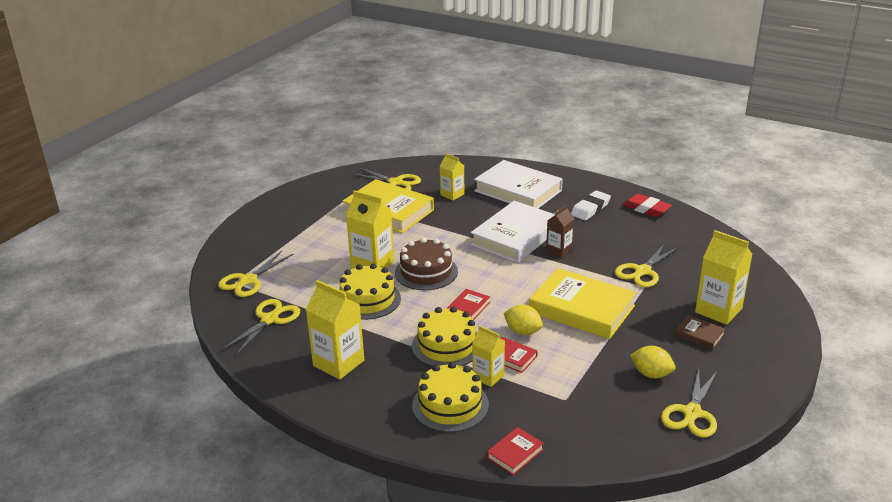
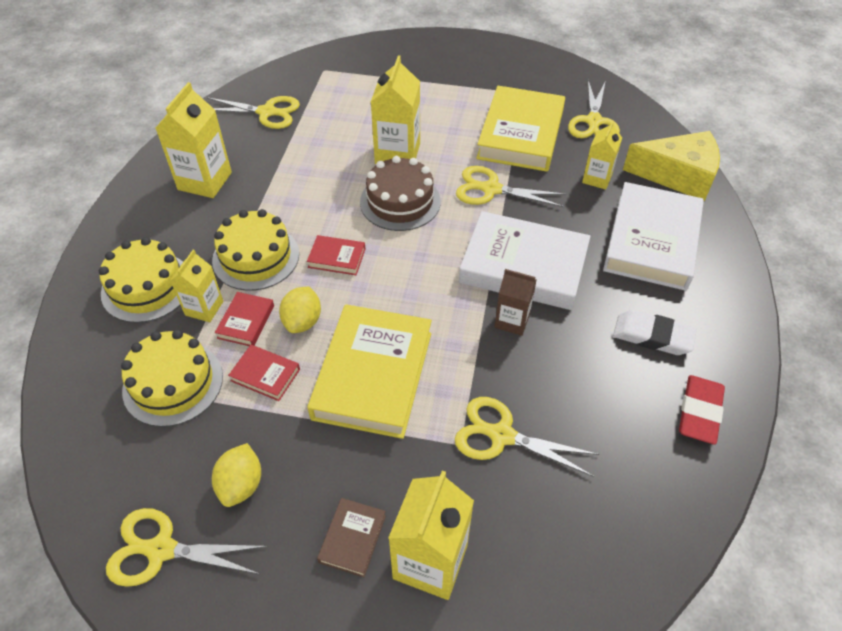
camera: 70 degrees right, 20 degrees up
yellow scissors [218,251,293,297] -> yellow scissors moved to [456,166,566,207]
yellow cake [339,264,401,320] -> yellow cake moved to [121,330,223,427]
red book [487,427,544,475] -> red book moved to [228,345,300,401]
none -> yellow cheese [623,131,720,201]

